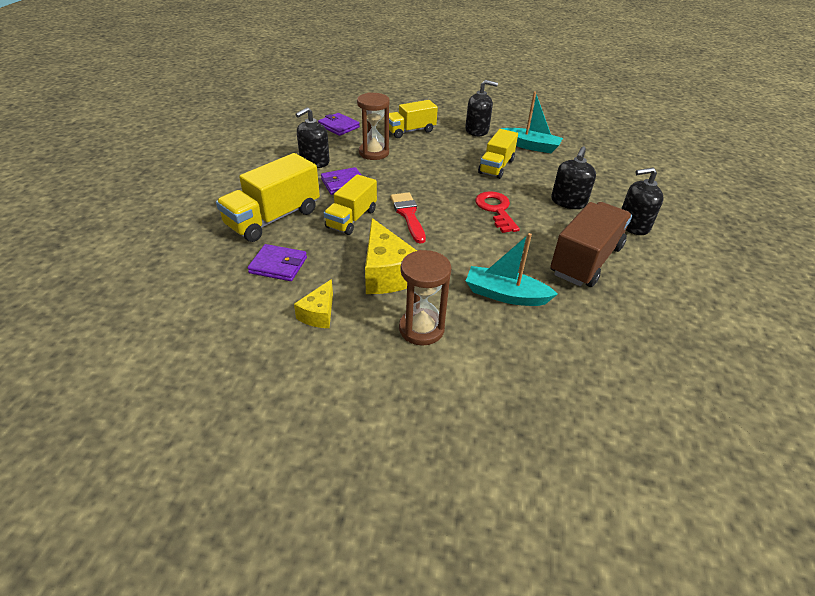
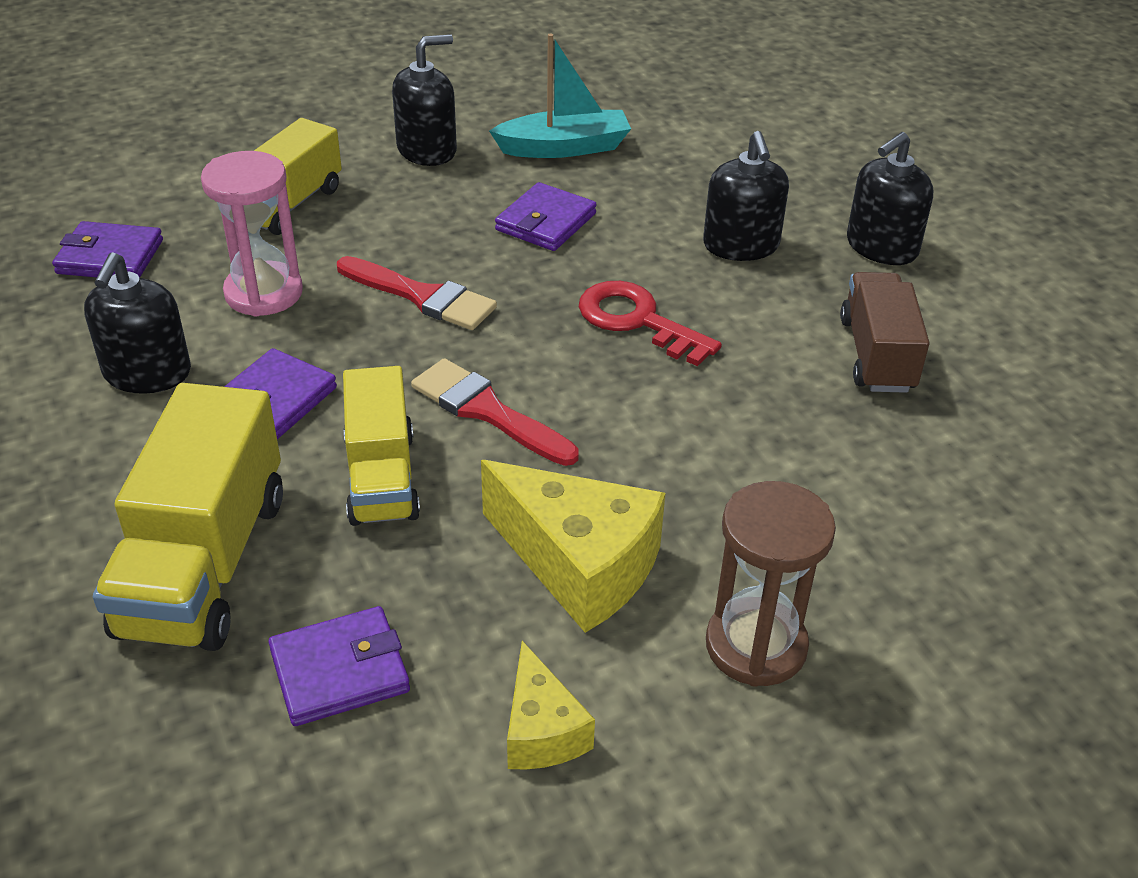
camera: 35 degrees left, 0 degrees up
brown hourglass [357,92,390,160] -> pink hourglass [201,151,303,317]
turquoise boat [466,233,558,306] -> none
yellow truck [478,129,518,179] -> purple wallet [495,182,597,251]
brown truck [550,202,632,287] -> brown truck [840,272,930,393], size x0.66
none -> red brush [337,256,497,330]

